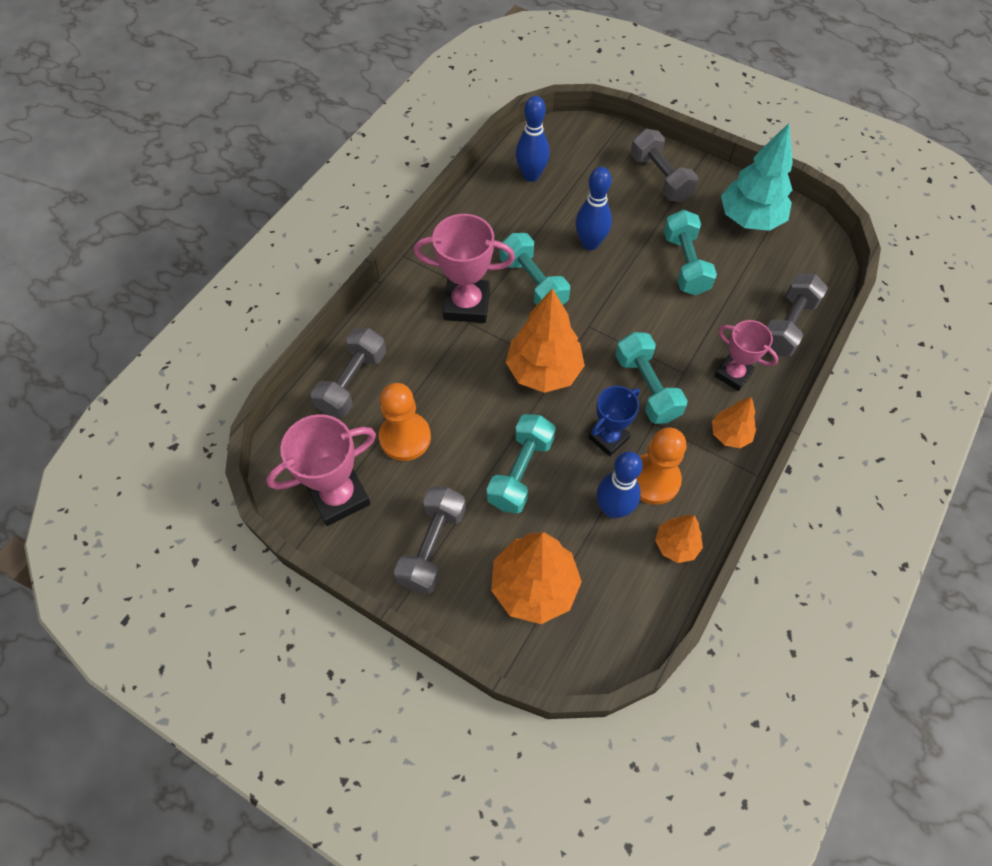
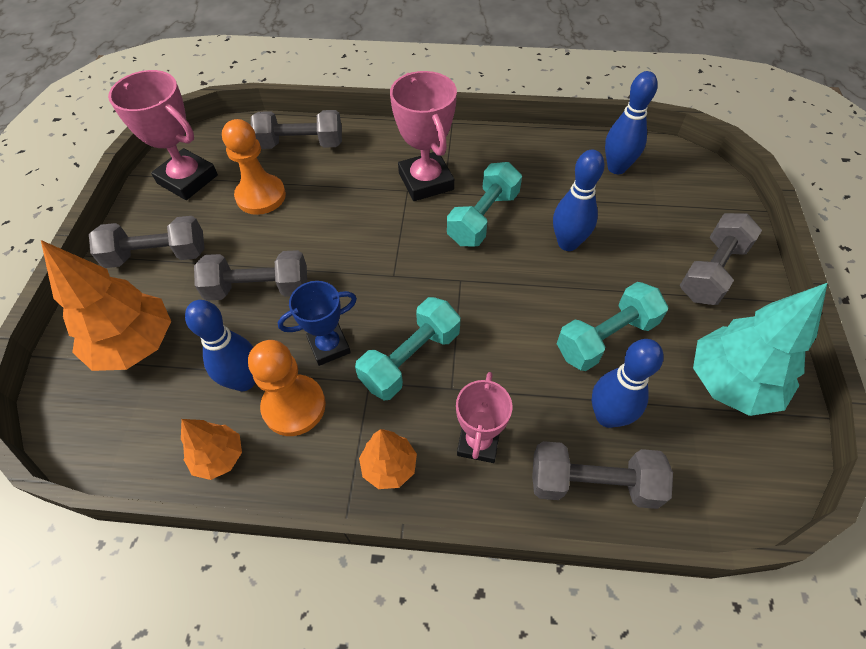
camera: 65 degrees right, 5 degrees down
turquoise dumbbell [487,414,556,514] -> grey dumbbell [194,250,307,301]
orange tree [506,288,585,393] -> none
blue trophy [588,386,640,456] -> blue trophy turned 45 degrees counterclockwise [278,281,357,366]
none -> blue bowling pin [592,339,664,428]

